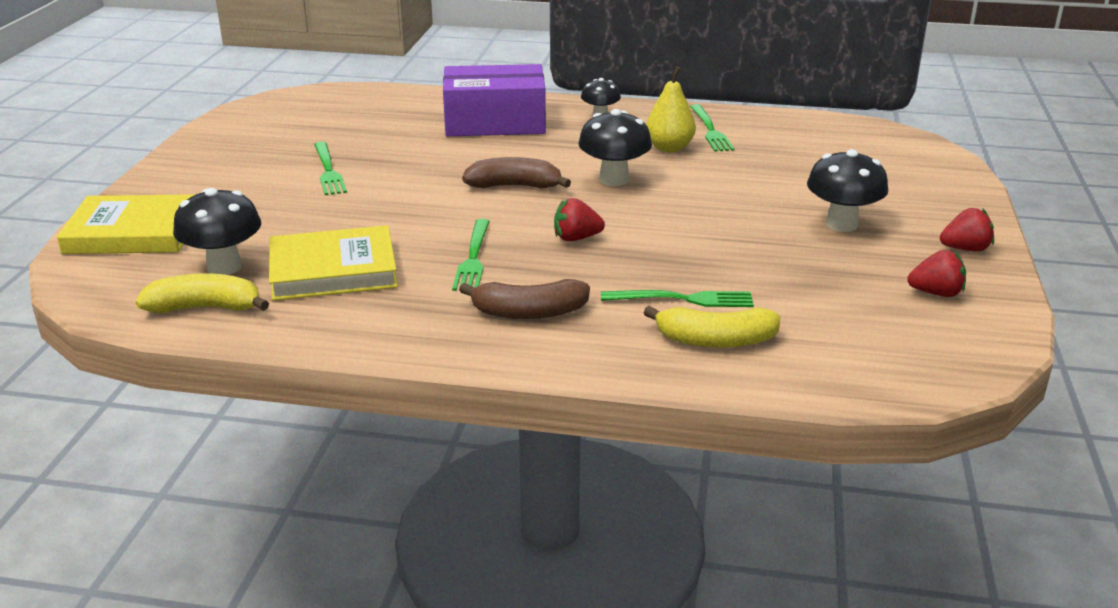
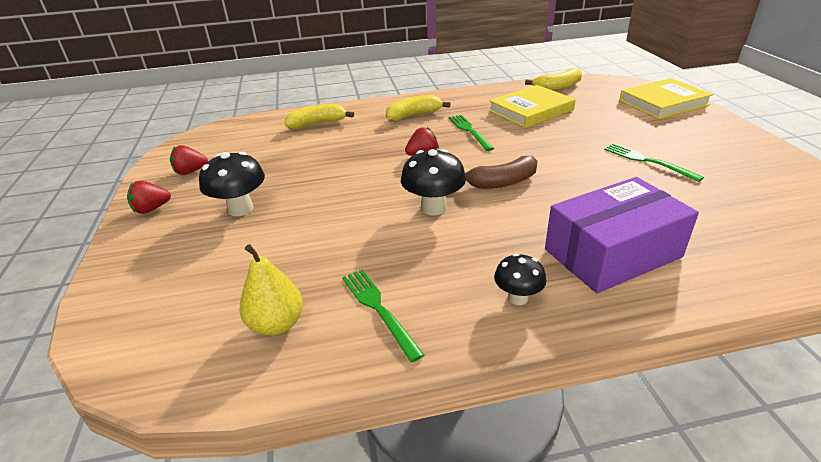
camera: 160 degrees right, 5 degrees up
black mushroom [173,188,261,275] -> none
brown banana [459,279,590,319] -> yellow banana [386,95,451,121]
green fork [601,290,754,307] -> none
yellow pear [646,66,696,152] -> yellow pear moved to [239,244,303,336]

